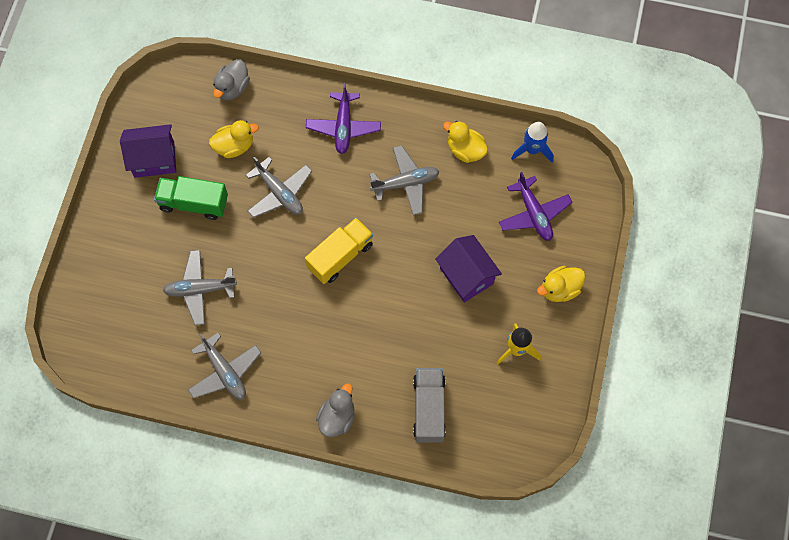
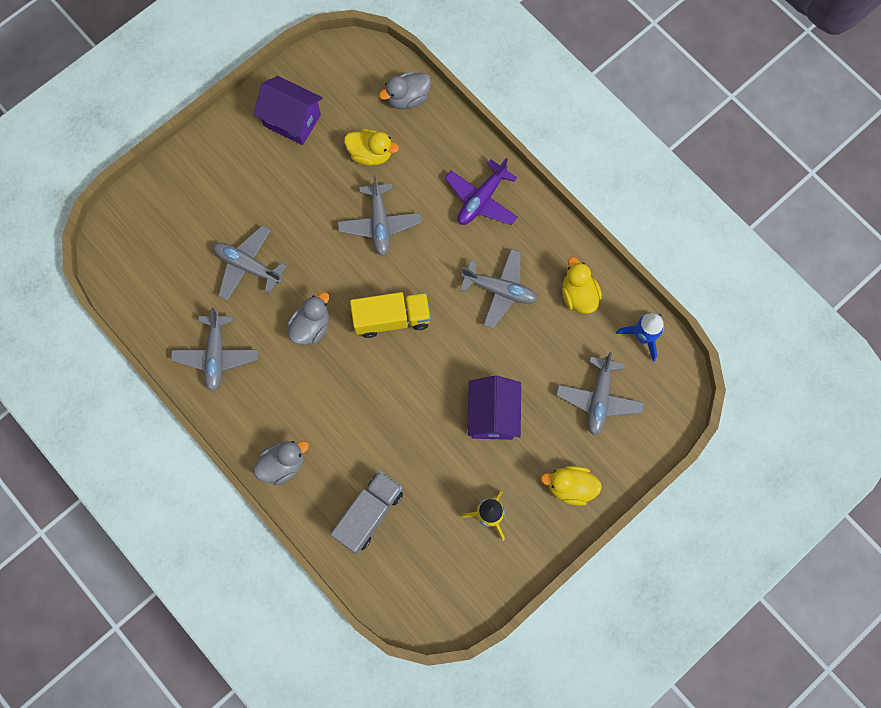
camera: 35 degrees right, 5 degrees up
green truck [154,176,228,220] -> none
purple plane [499,172,572,241] -> grey plane [556,352,644,435]
none -> grey duck [287,292,329,345]

